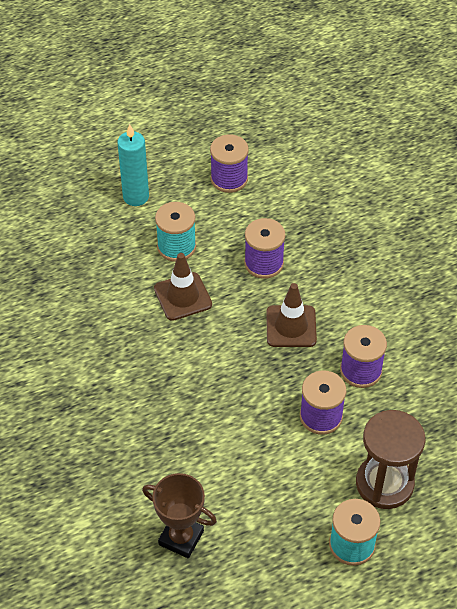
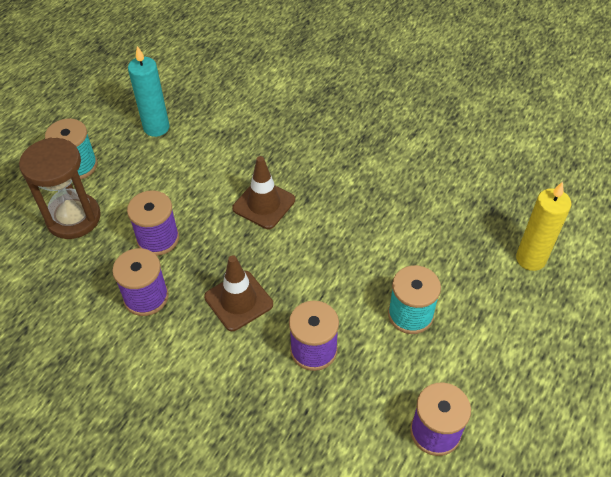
camera: 145 degrees right, 0 degrees up
turquoise candle [117,124,149,206] -> turquoise candle moved to [128,46,170,137]
brown trophy [142,473,217,558] -> none
brown traffic cone [154,253,212,321] -> brown traffic cone moved to [232,156,295,229]
none -> yellow candle [516,182,571,271]

